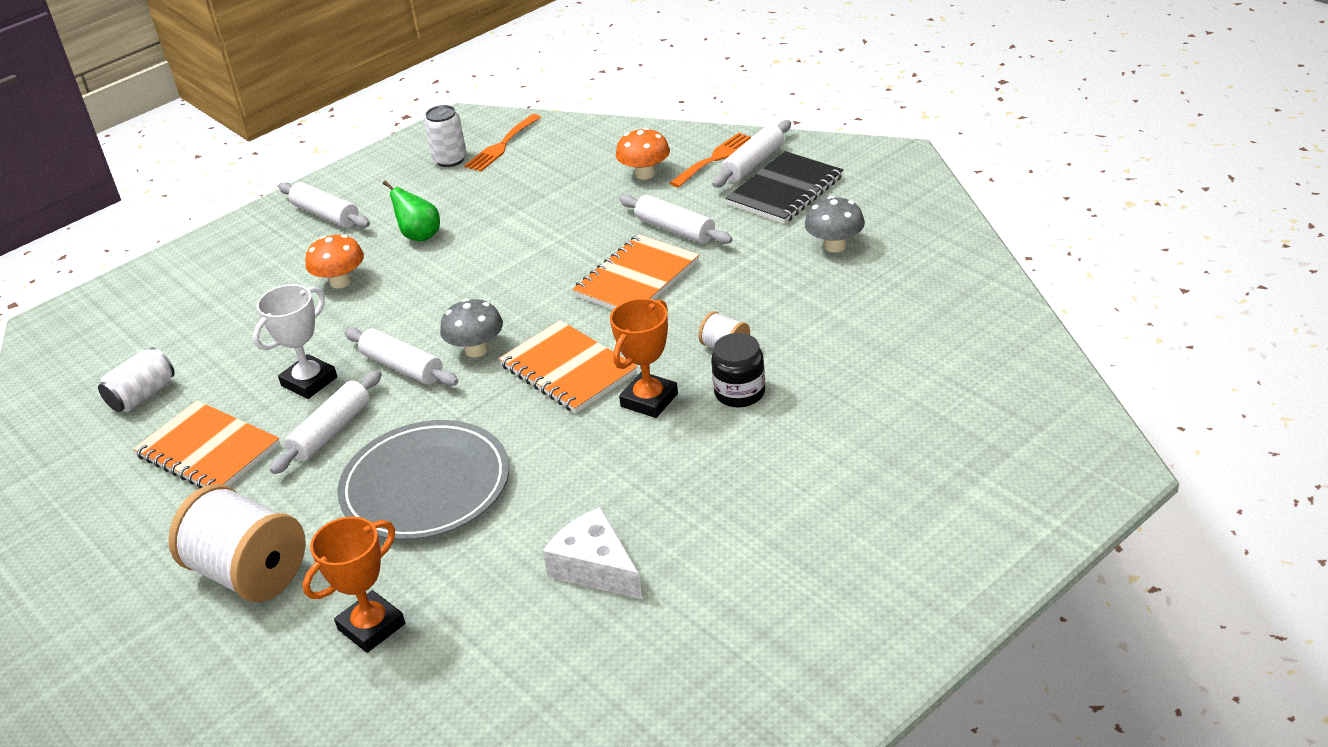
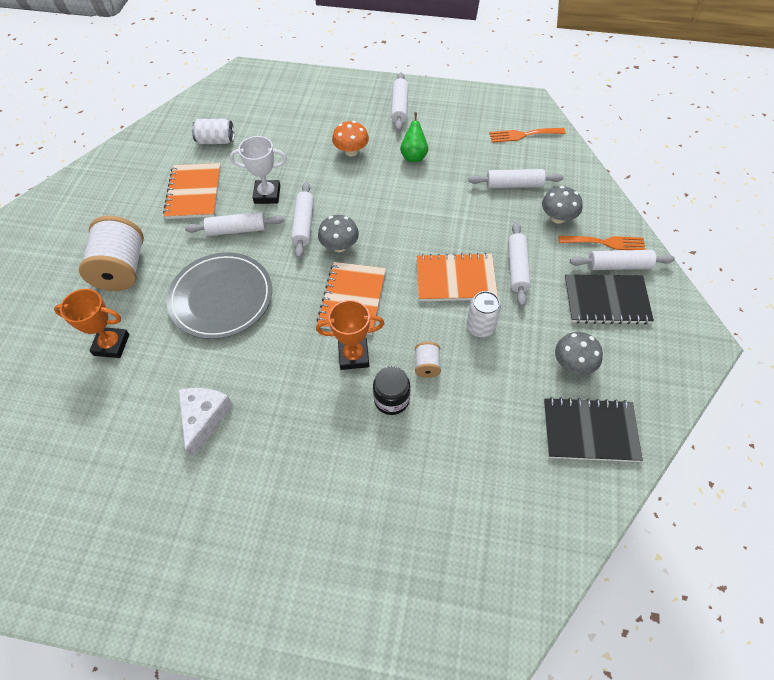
camera: 50 degrees right, 20 degrees up
white can [424,105,467,167] -> white can moved to [467,291,501,337]
orange mushroom [616,128,670,180] -> grey mushroom [542,186,583,224]
none -> white rolling pin [468,169,563,188]
none -> black notebook [544,397,643,462]

